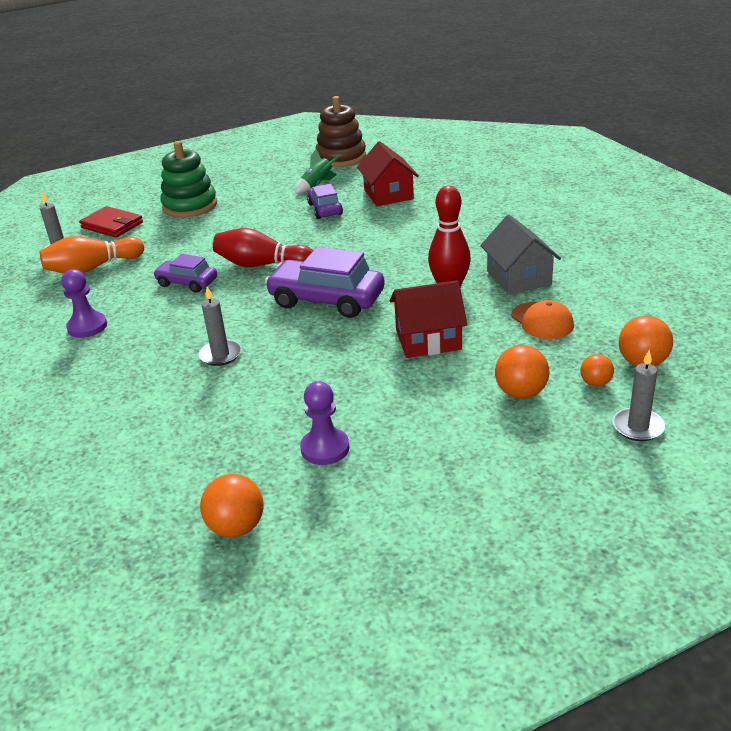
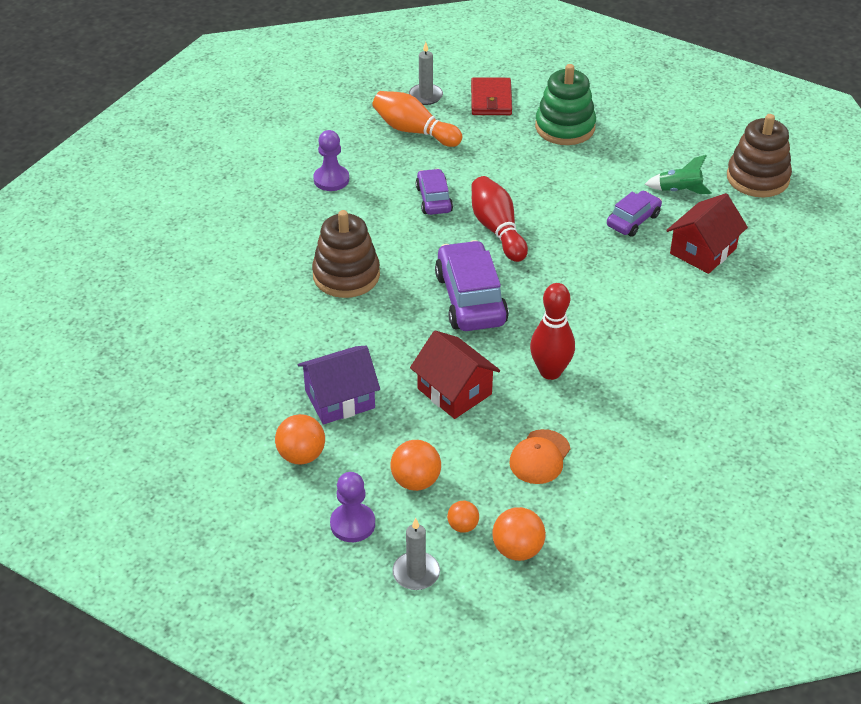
camera: 55 degrees right, 10 degrees up
grey candle [199,286,241,366] -> brown stacking toy [312,210,380,298]
orange ball [200,474,264,538] -> orange ball moved to [275,414,325,465]
purple pawn [300,381,350,465] -> purple pawn moved to [330,472,375,542]
grey house [480,215,561,295] -> none
none -> purple house [297,346,380,424]

